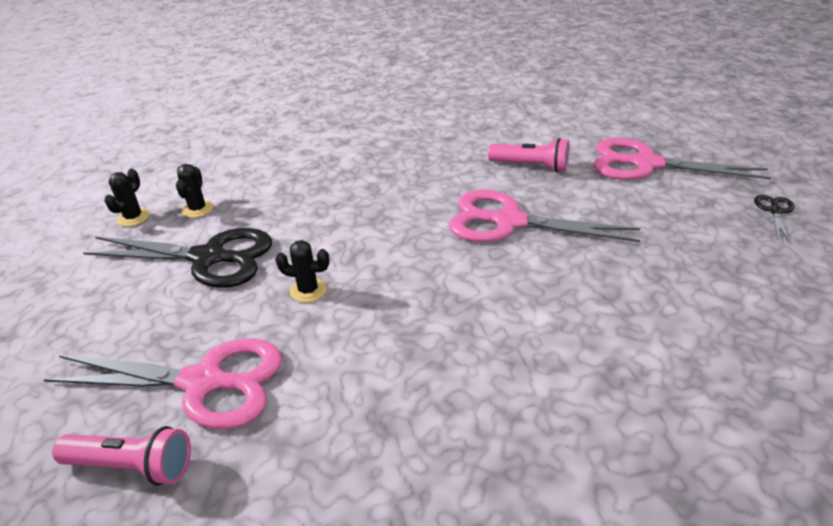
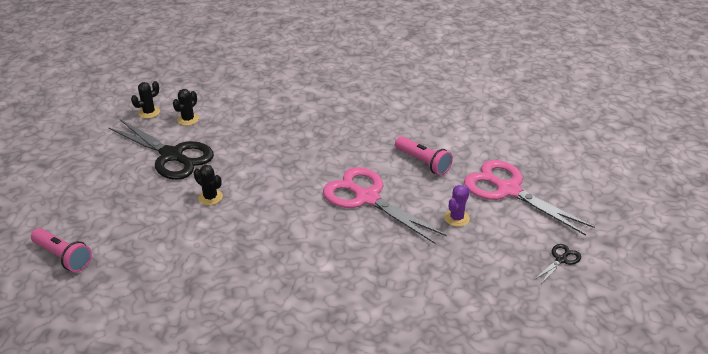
camera: 25 degrees right, 0 degrees up
pink scissors [43,338,282,429] -> none
none -> purple cactus [444,185,470,227]

